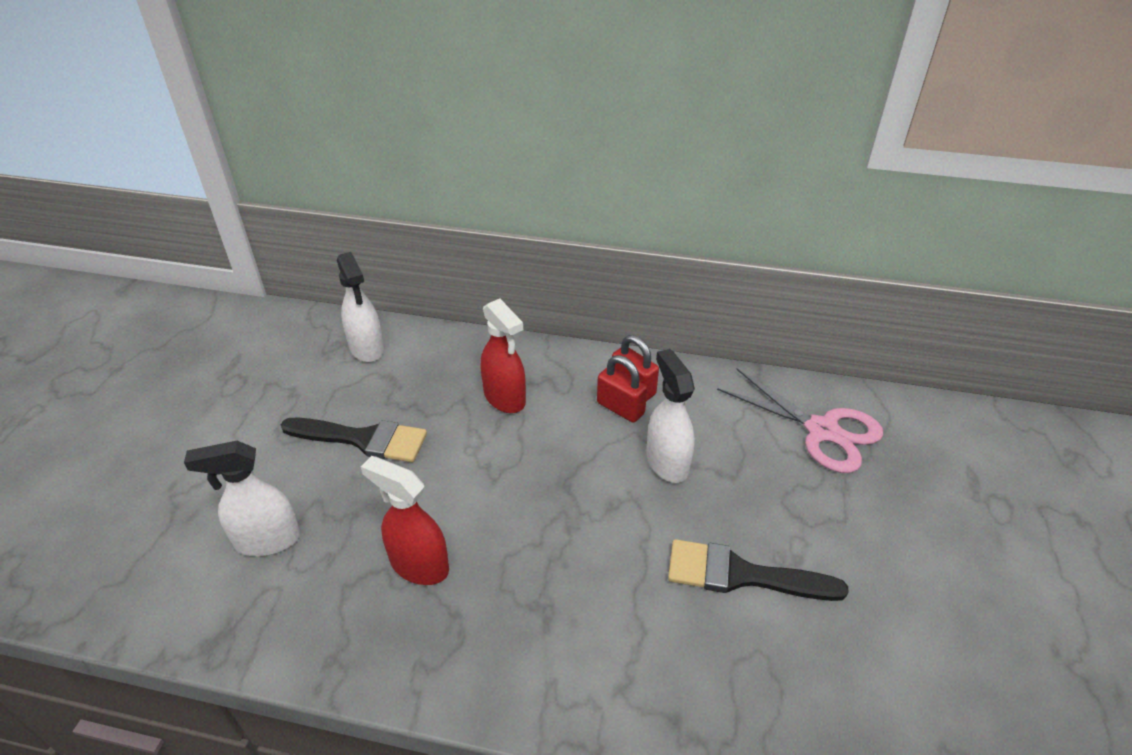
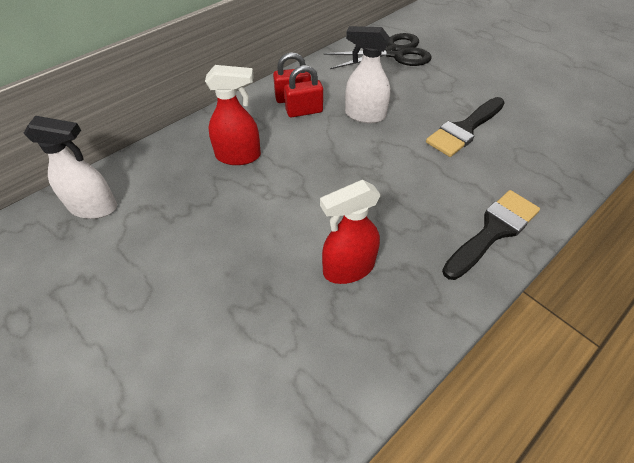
camera: 55 degrees left, 10 degrees up
white spray bottle [184,441,301,556] -> none
black brush [281,418,427,462] -> black brush moved to [442,190,540,280]
pink scissors [717,369,883,473] -> black scissors [324,33,432,69]

